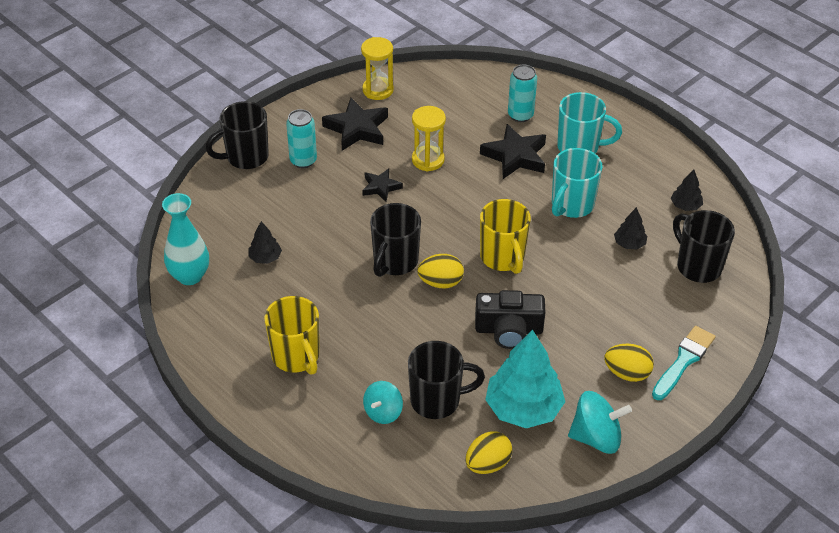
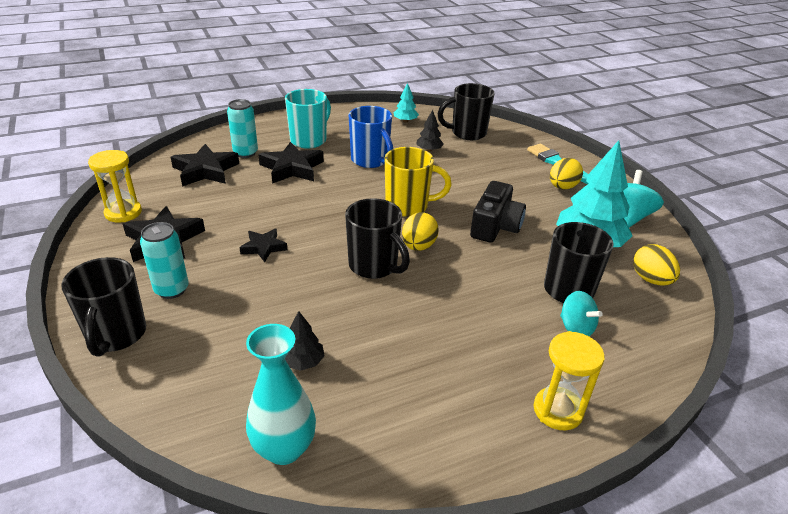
camera: 70 degrees left, 10 degrees down
yellow mug [264,296,319,375] -> none
yellow hourglass [412,106,446,171] -> yellow hourglass moved to [534,331,605,431]
turquoise mug [552,148,603,218] -> blue mug [349,106,393,168]
black tree [671,169,703,211] -> turquoise tree [394,83,419,123]
none -> black star [171,144,239,187]

